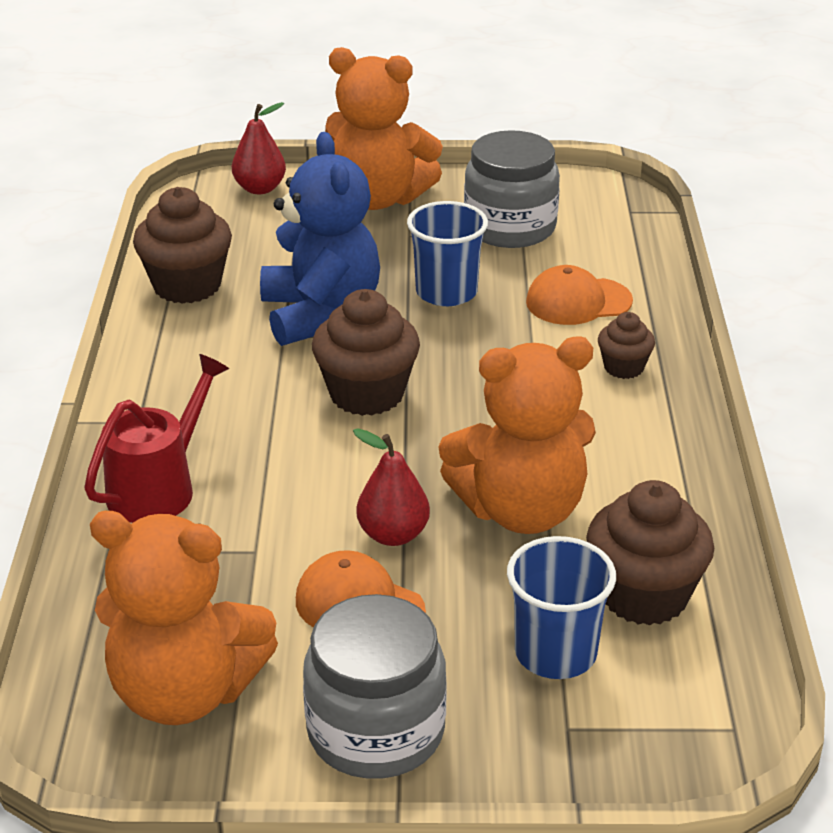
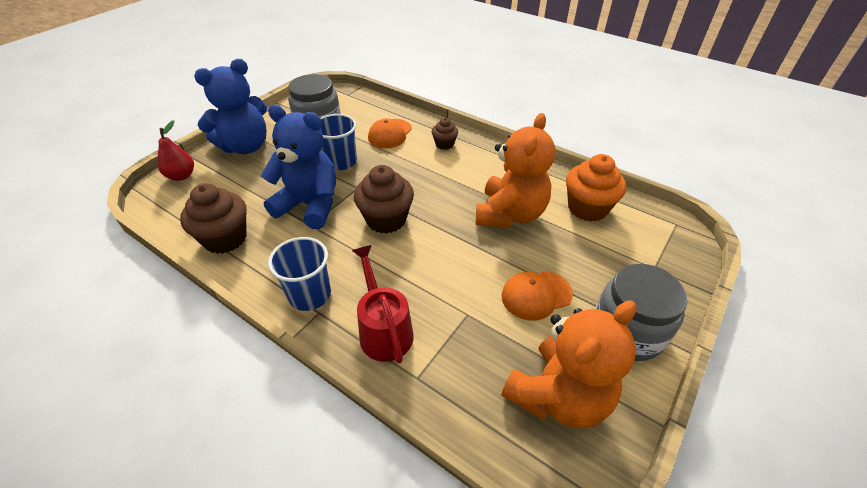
camera: 55 degrees left, 10 degrees up
orange teddy bear [325,47,443,210] -> blue teddy bear [194,59,267,154]
red pear [353,428,430,546] -> none
blue cup [507,536,616,679] -> blue cup moved to [268,237,331,311]
brown cupcake [586,480,714,626] -> orange cupcake [566,154,626,222]

